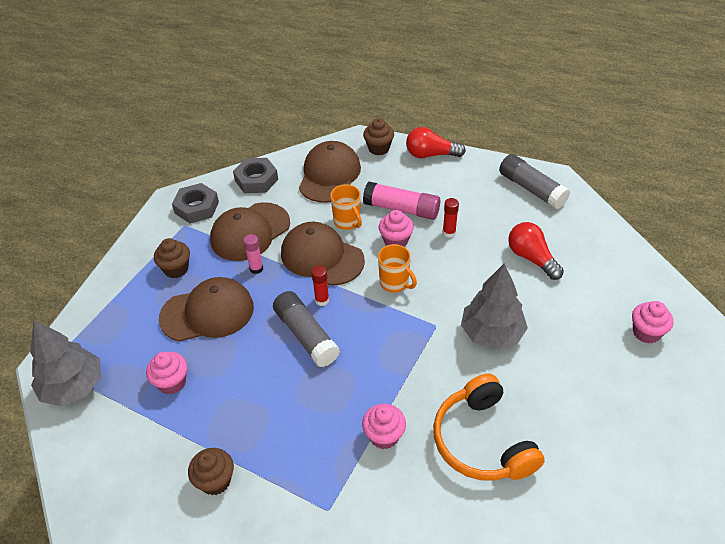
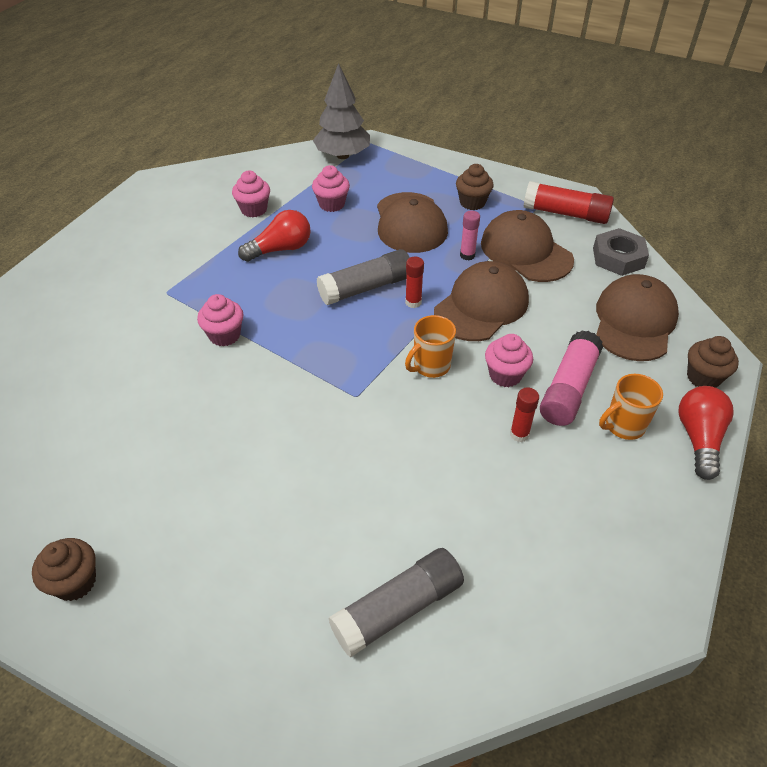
camera: 95 degrees right, 0 degrees up
grey nut [172,183,219,223] -> red glue stick [524,181,614,224]
brown cupcake [188,448,234,495] -> brown cupcake moved to [32,538,96,601]
brown cap [299,141,361,203] -> brown cap turned 90 degrees counterclockwise [596,274,679,361]
orange mug [330,184,362,230] -> orange mug moved to [599,374,663,440]
orange headphones [433,373,545,481] -> none
grey tree [461,263,528,350] -> none
grey glue stick [499,154,570,209] -> grey glue stick moved to [328,548,464,657]
red light bulb [508,222,564,280] -> red light bulb moved to [238,210,311,262]
pink cupcake [632,301,673,344] -> pink cupcake moved to [232,171,270,217]

